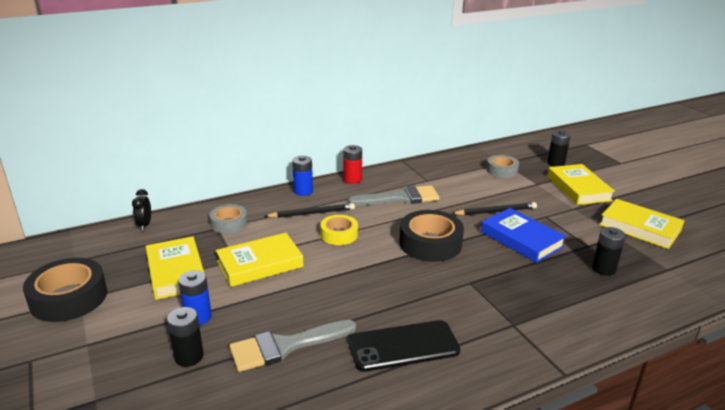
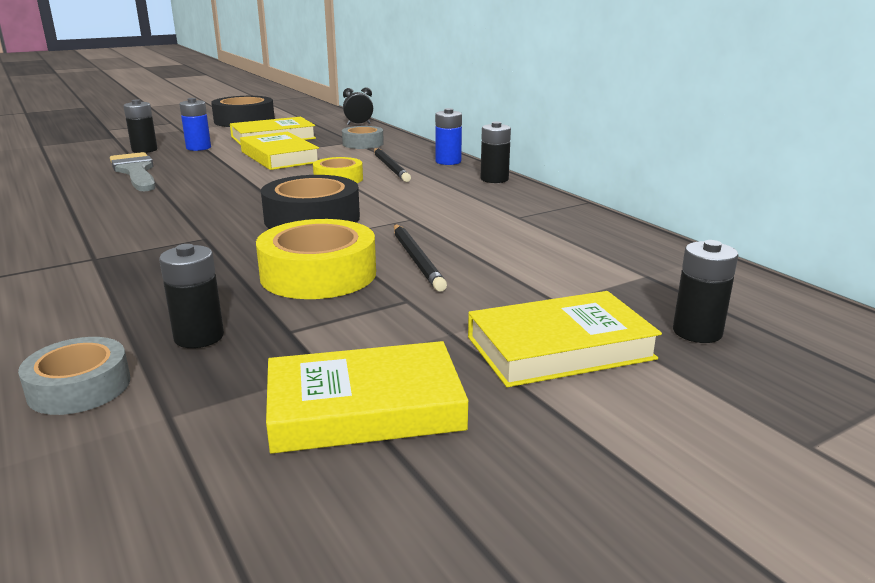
camera: 85 degrees right, 5 degrees down
red battery [344,145,362,184] -> black battery [481,122,511,183]
grey brush [348,185,440,206] -> none
black phone [348,320,460,372] -> none
blue book [481,208,566,263] -> yellow tape [256,219,376,299]
grey tape [487,155,519,178] -> grey tape moved to [18,337,130,415]
yellow book [599,199,684,249] -> yellow book turned 45 degrees clockwise [266,341,468,454]

